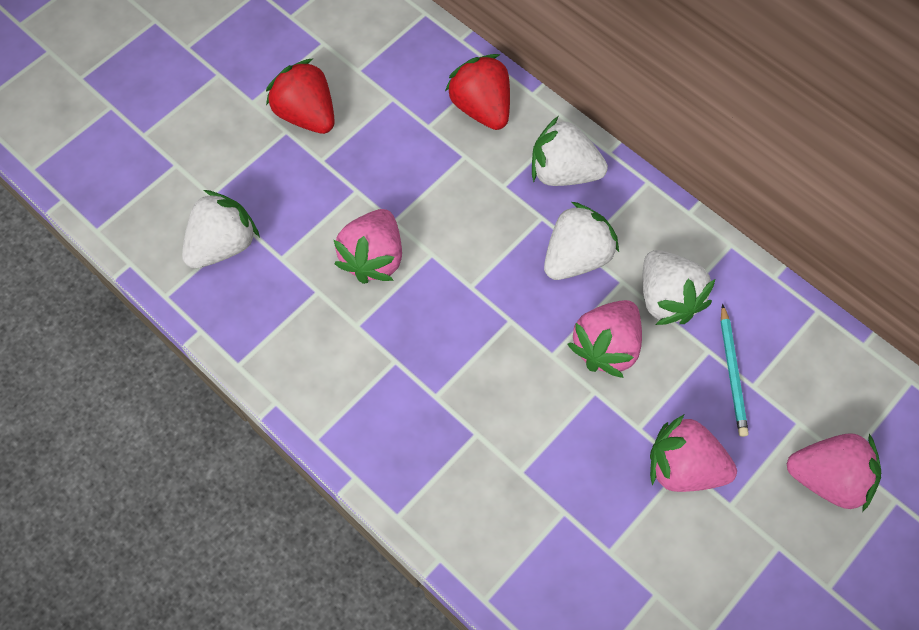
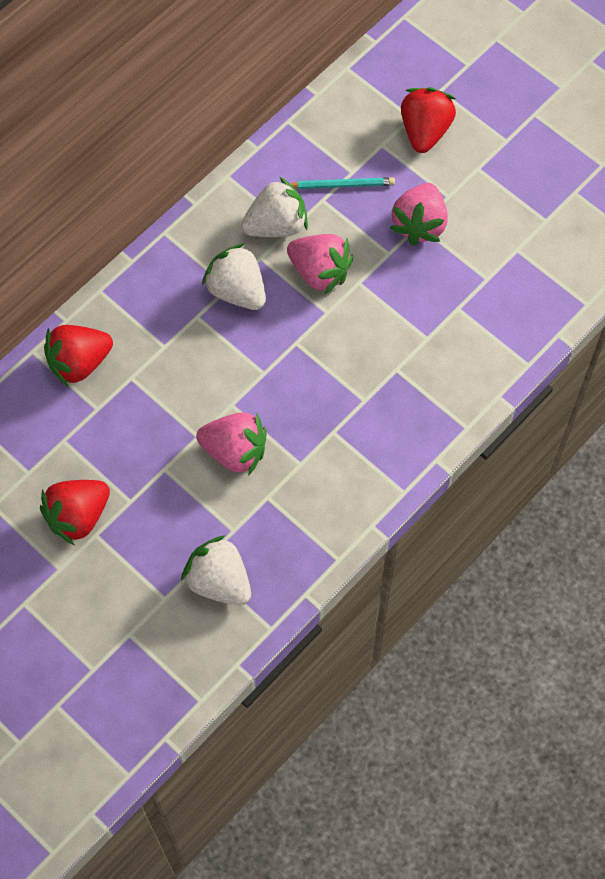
camera: 90 degrees left, 0 degrees up
white strawberry [532,116,608,186] -> none
pink strawberry [787,433,881,512] -> red strawberry [401,87,456,153]

